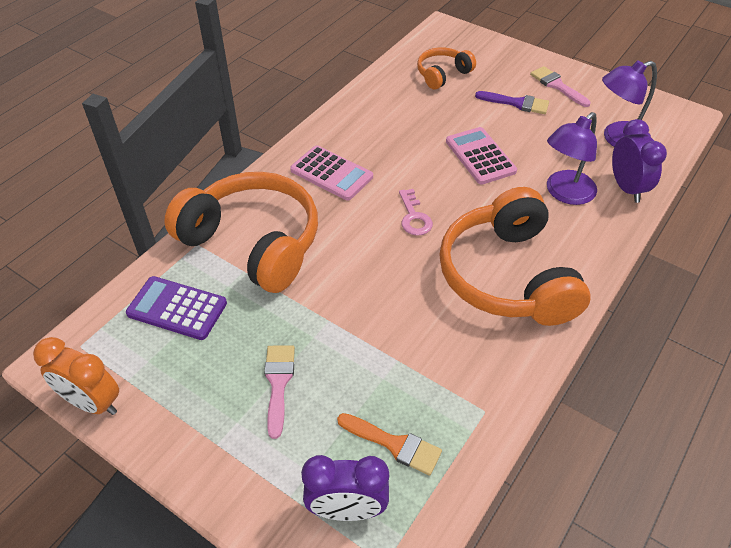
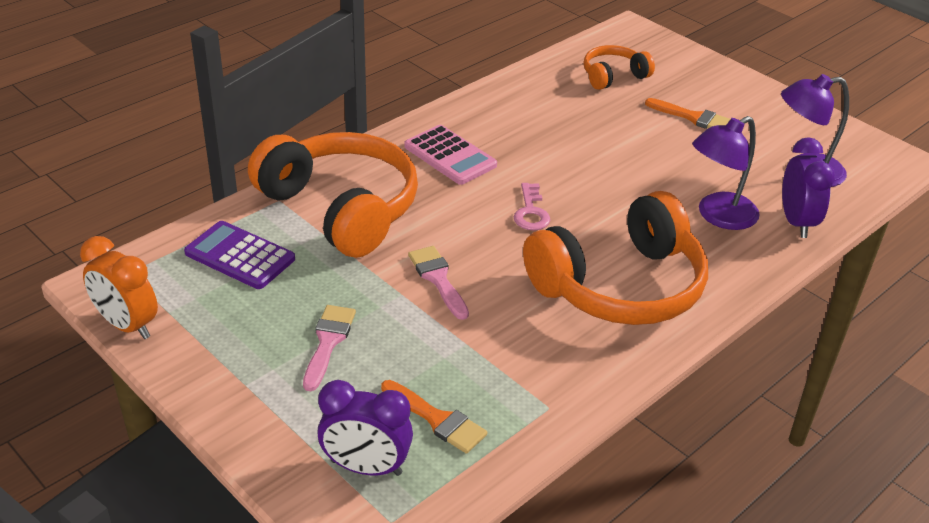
camera: 10 degrees right, 10 degrees down
orange headphones [439,187,591,326] -> orange headphones turned 120 degrees counterclockwise [523,191,708,325]
pink calculator [446,127,517,185] -> none
purple brush [475,91,549,114] -> orange brush [645,98,730,129]
pink brush [530,66,591,107] -> pink brush moved to [408,246,469,320]

